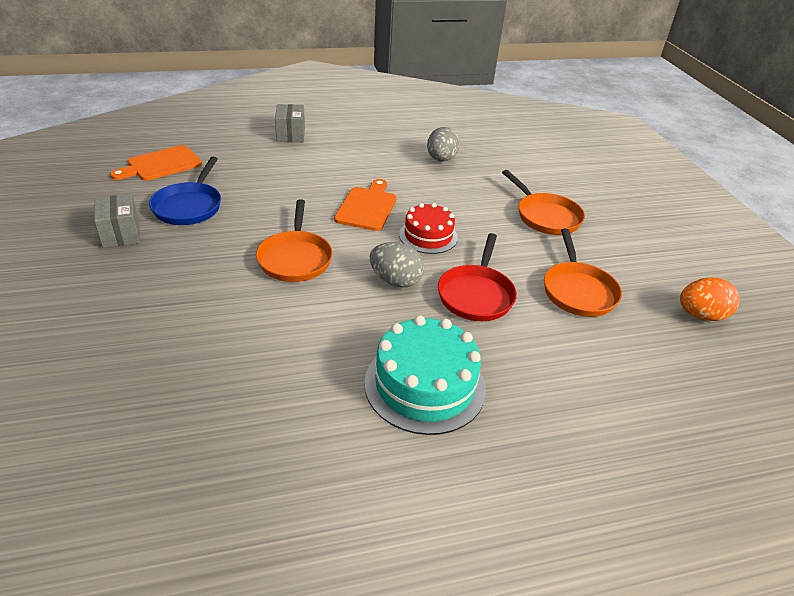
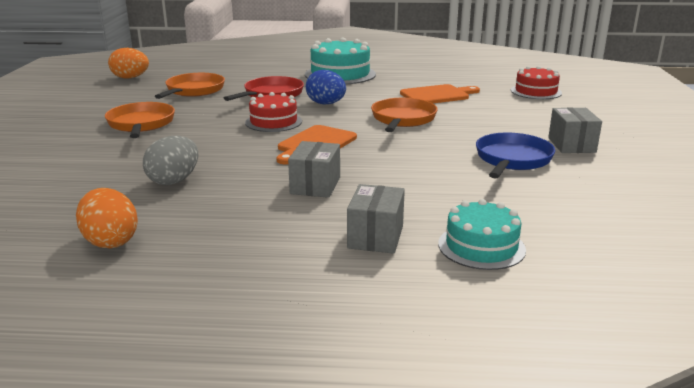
camera: 160 degrees left, 15 degrees down
orange cutting board [110,145,202,181] -> orange cutting board moved to [400,84,480,103]
grey egg [370,242,424,288] -> blue egg [306,70,346,105]
none -> orange egg [76,188,138,248]
none -> grey box [288,141,340,198]
none -> turquoise cake [438,199,526,270]
none -> red cake [511,66,562,99]

